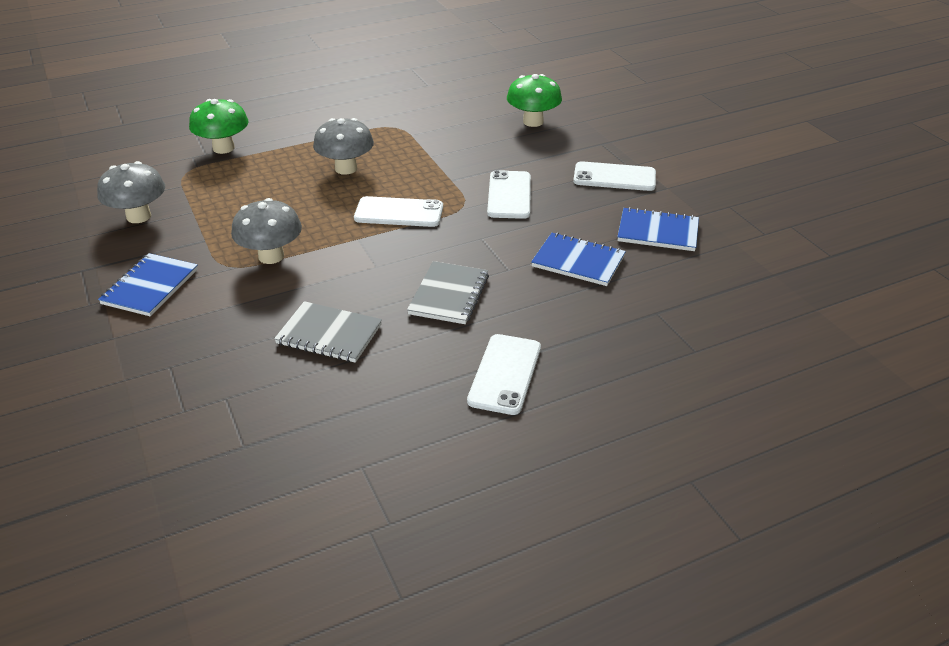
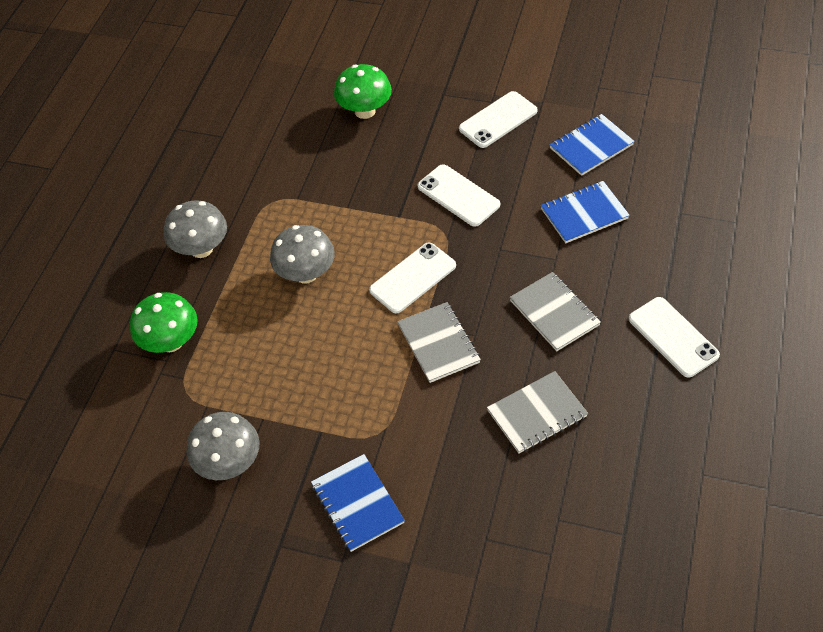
camera: 45 degrees left, 15 degrees up
grey mushroom [231,198,302,264] -> grey mushroom moved to [164,200,227,258]
none -> grey notebook [397,302,481,383]

